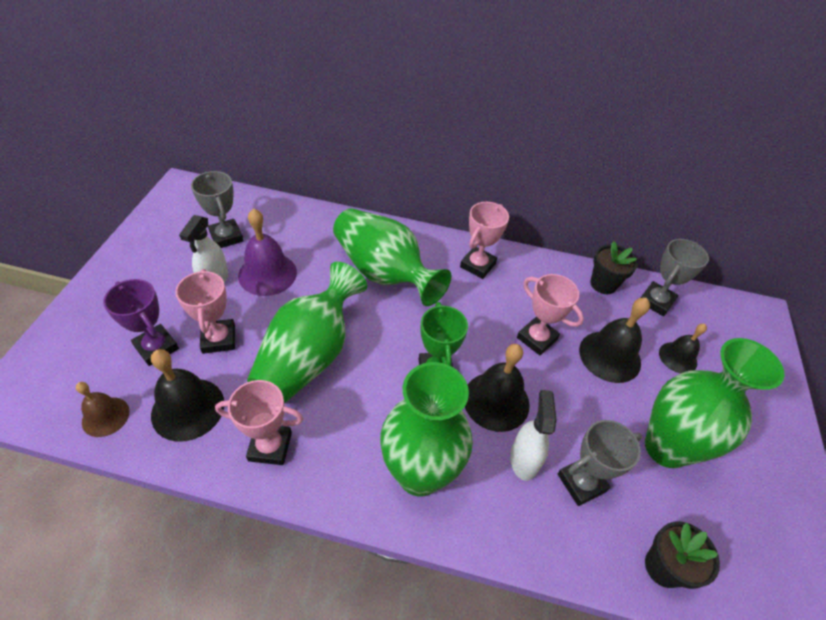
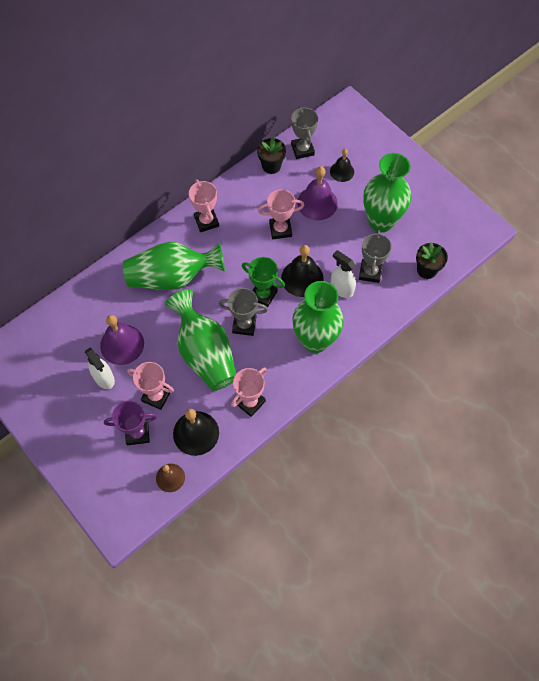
camera: 50 degrees left, 15 degrees up
grey trophy [191,171,243,248] -> grey trophy moved to [218,288,268,336]
black bell [579,298,650,383] -> purple bell [297,166,338,220]

